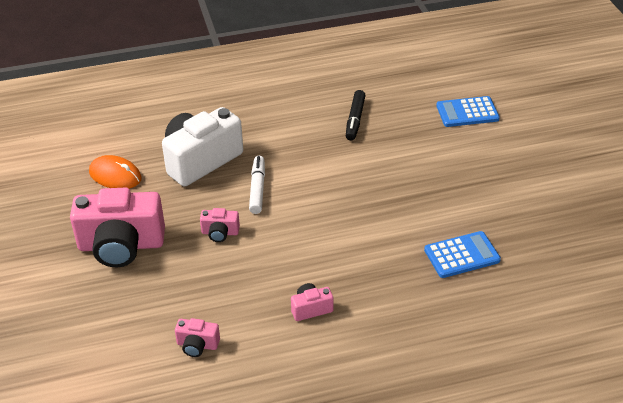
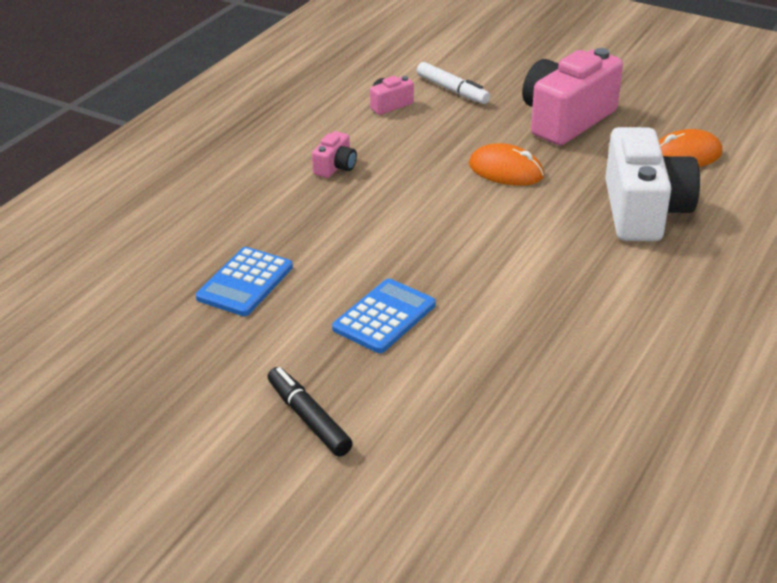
camera: 135 degrees right, 5 degrees down
pink camera [200,208,240,242] -> orange mouse [469,143,544,186]
white marker [249,156,265,214] -> white marker moved to [417,62,490,104]
black marker [346,90,366,141] -> black marker moved to [268,367,353,457]
blue calculator [436,96,500,127] -> blue calculator moved to [332,278,435,353]

